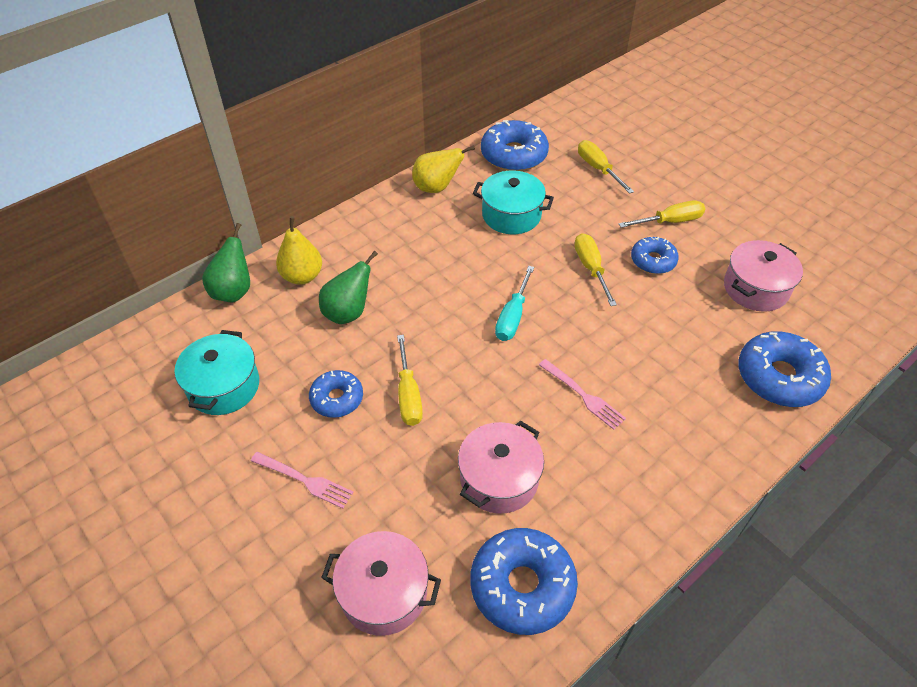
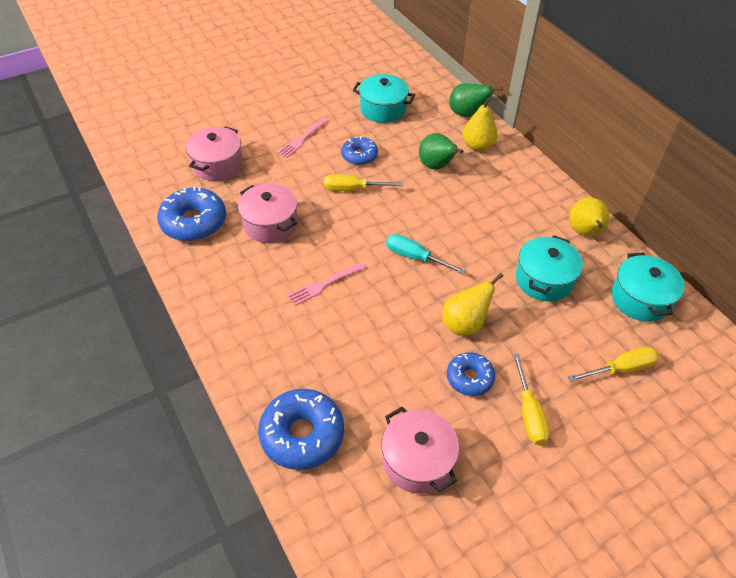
camera: 100 degrees right, 0 degrees up
blue donut [481,120,549,171] -> turquoise pot [612,252,685,322]
yellow screwdriver [575,233,617,306] -> yellow pear [442,273,503,336]

